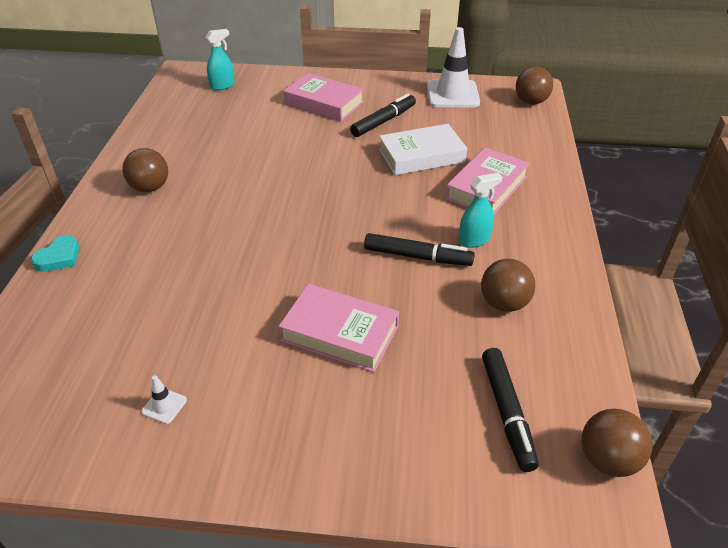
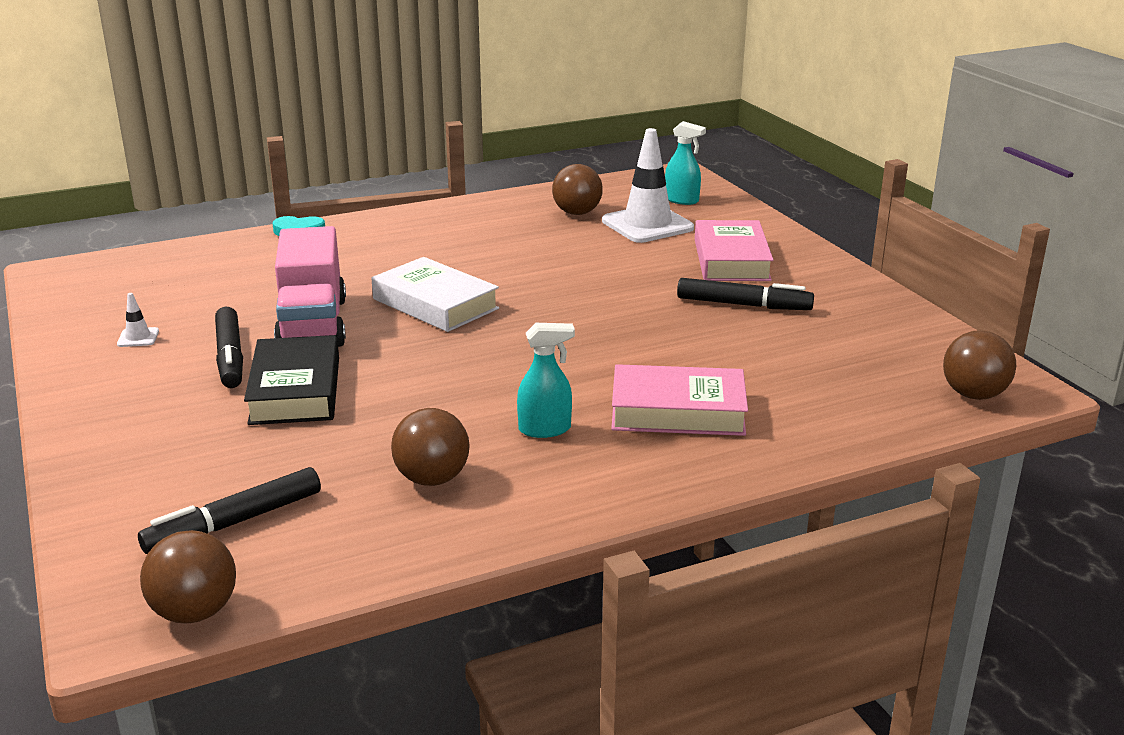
camera: 60 degrees right, 15 degrees down
brown ball [122,148,168,192] -> brown ball moved to [552,164,603,215]
pink book [279,284,399,372] -> black book [244,335,339,425]
black marker [364,233,475,266] -> black marker moved to [215,307,243,388]
white book [379,124,467,175] -> white book moved to [372,257,499,332]
white traffic cone [427,27,480,107] -> white traffic cone moved to [602,128,694,243]
turquoise spray bottle [459,173,502,248] -> turquoise spray bottle turned 45 degrees counterclockwise [517,323,575,438]
none -> pink truck [274,226,346,347]

